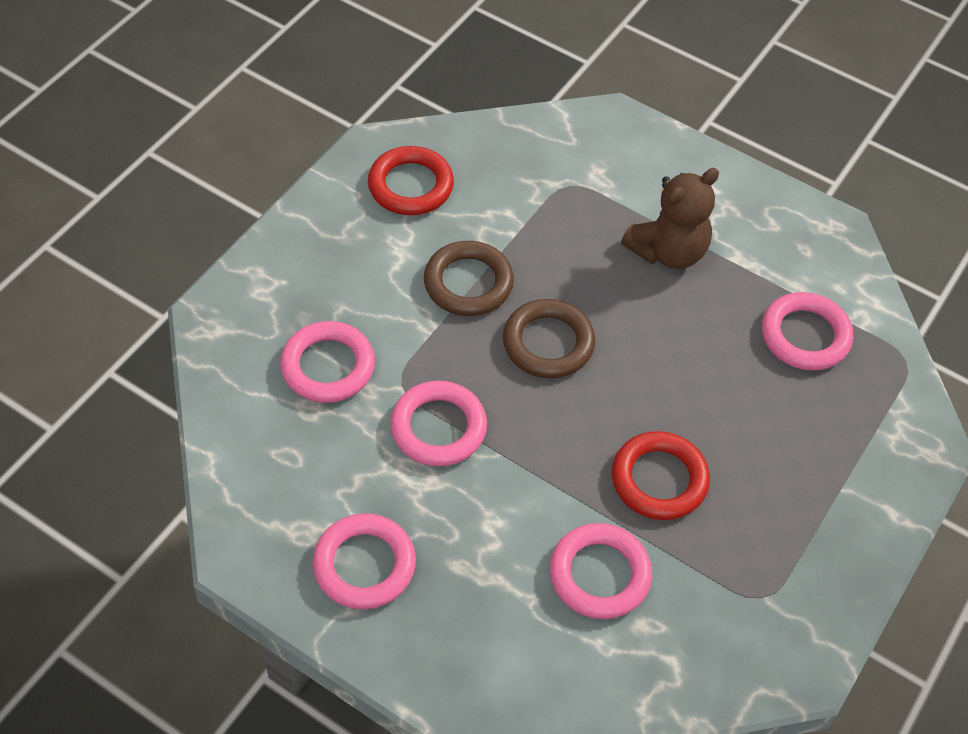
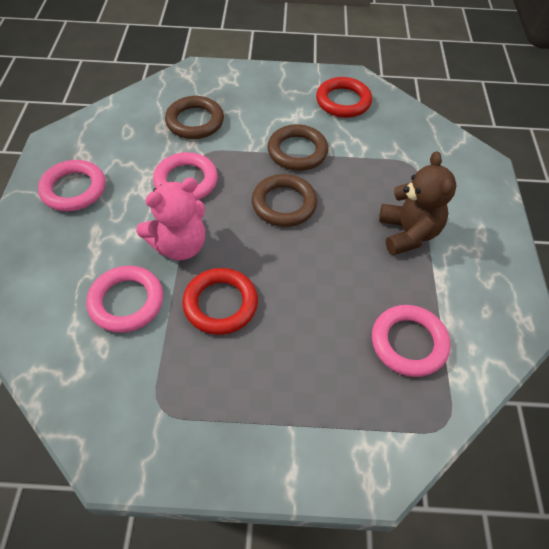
camera: 60 degrees right, 0 degrees up
pink ring [280,321,375,403] -> brown ring [165,96,224,139]
brown teddy bear [621,168,719,269] -> brown teddy bear turned 120 degrees counterclockwise [379,151,457,255]
none -> pink teddy bear [136,177,205,260]

